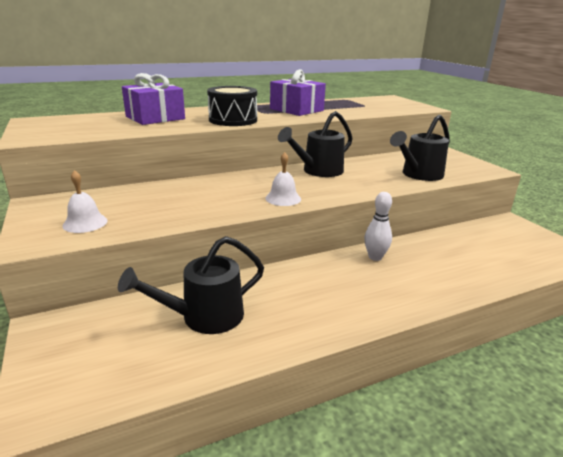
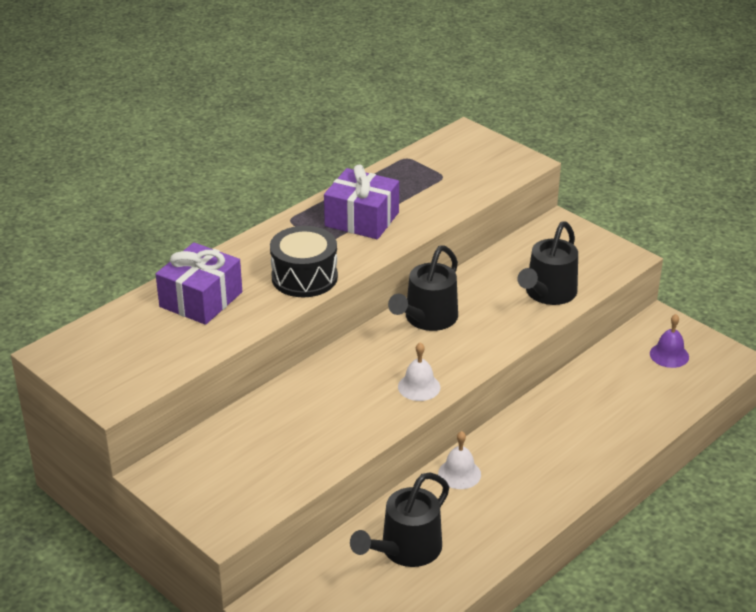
camera: 20 degrees left, 10 degrees up
white bell [62,170,107,233] -> white bell moved to [438,431,481,489]
white bowling pin [364,192,392,261] -> none
none -> purple bell [650,314,689,368]

